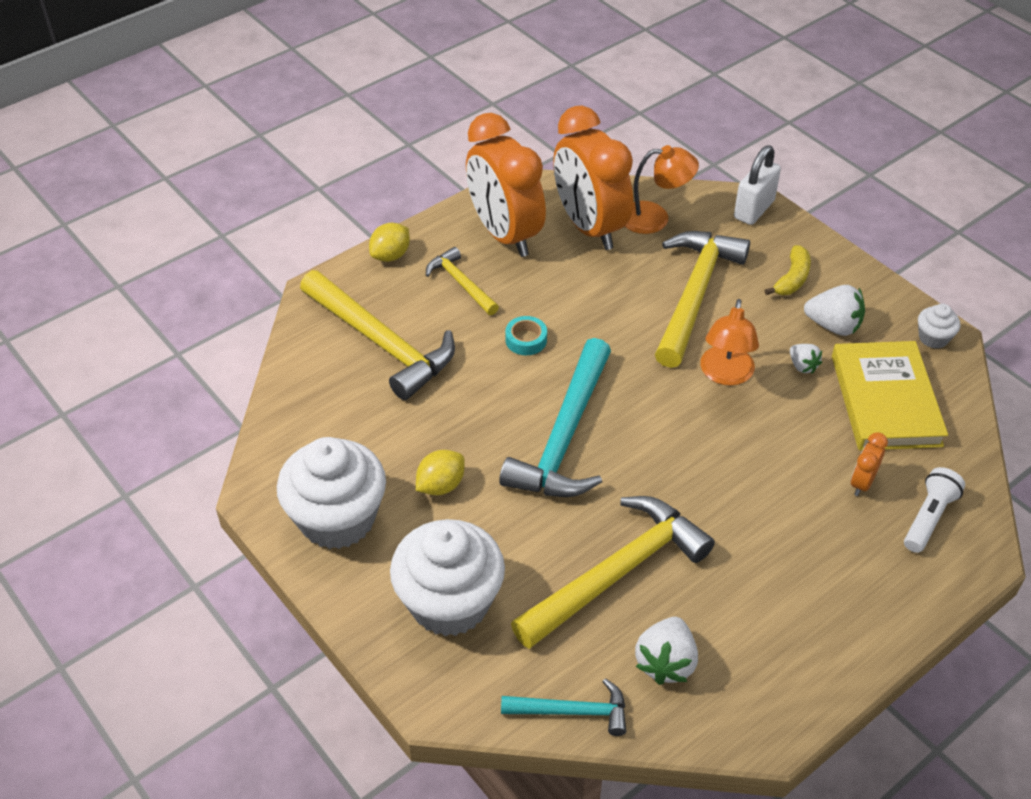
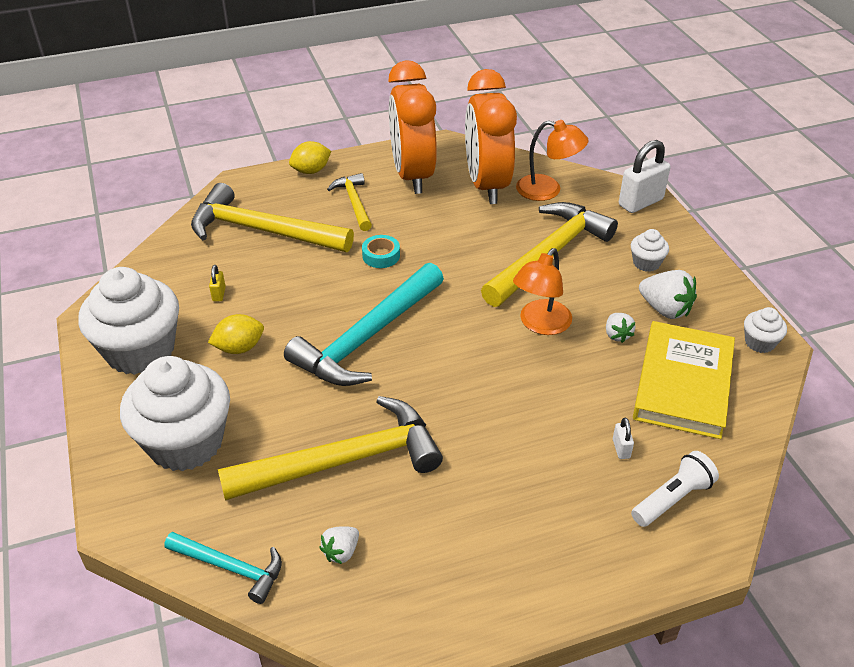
camera: 20 degrees right, 5 degrees down
yellow hammer [300,270,455,400] -> yellow hammer turned 135 degrees clockwise [191,183,354,252]
white strawberry [635,617,698,685] -> white strawberry [319,526,359,564], size x0.59
yellow banana [765,245,811,295] -> white cupcake [631,229,669,272]
orange clock [851,432,888,496] -> white padlock [613,418,634,459]
none -> yellow padlock [209,265,226,301]

